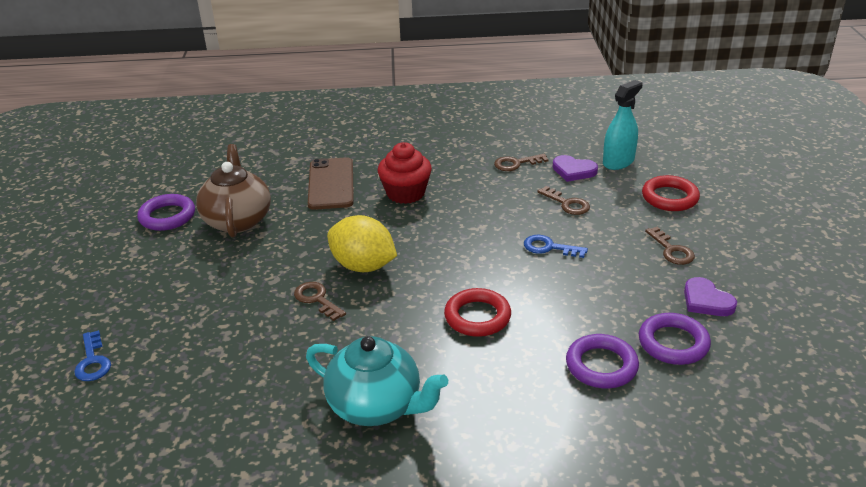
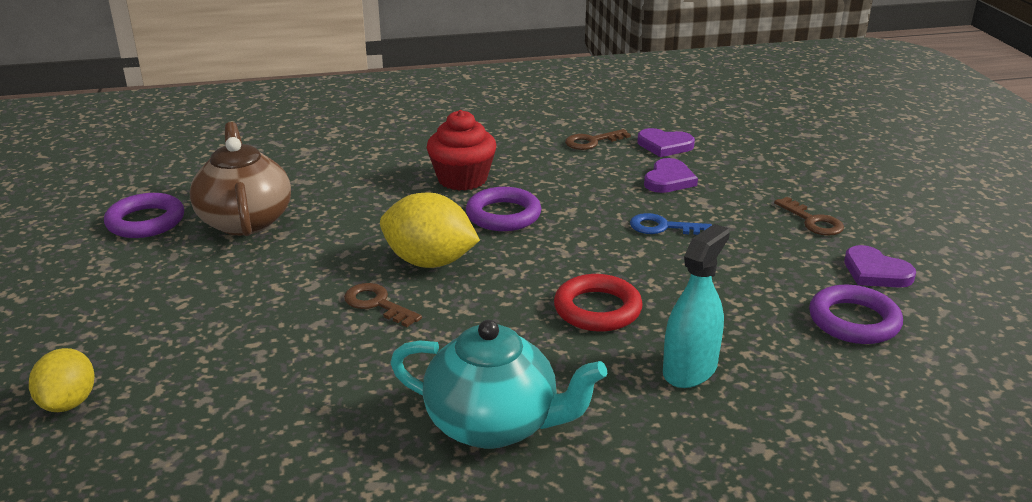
camera: 10 degrees left, 5 degrees down
blue key [74,330,111,381] -> yellow lemon [29,348,95,412]
brown phone [308,157,354,210] -> none
brown key [537,186,590,215] -> purple heart [644,158,698,193]
purple ring [566,334,639,388] -> purple ring moved to [466,187,541,231]
turquoise spray bottle [603,80,643,170] -> turquoise spray bottle moved to [663,224,730,388]
red ring [642,175,700,211] -> none

